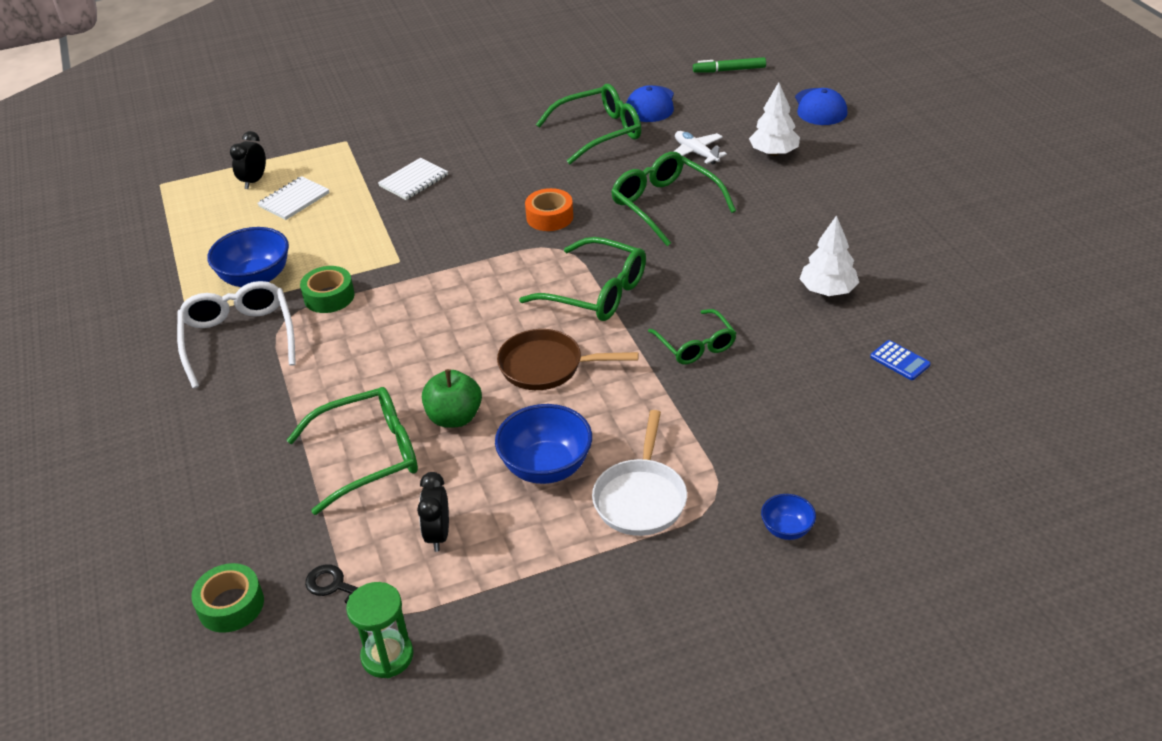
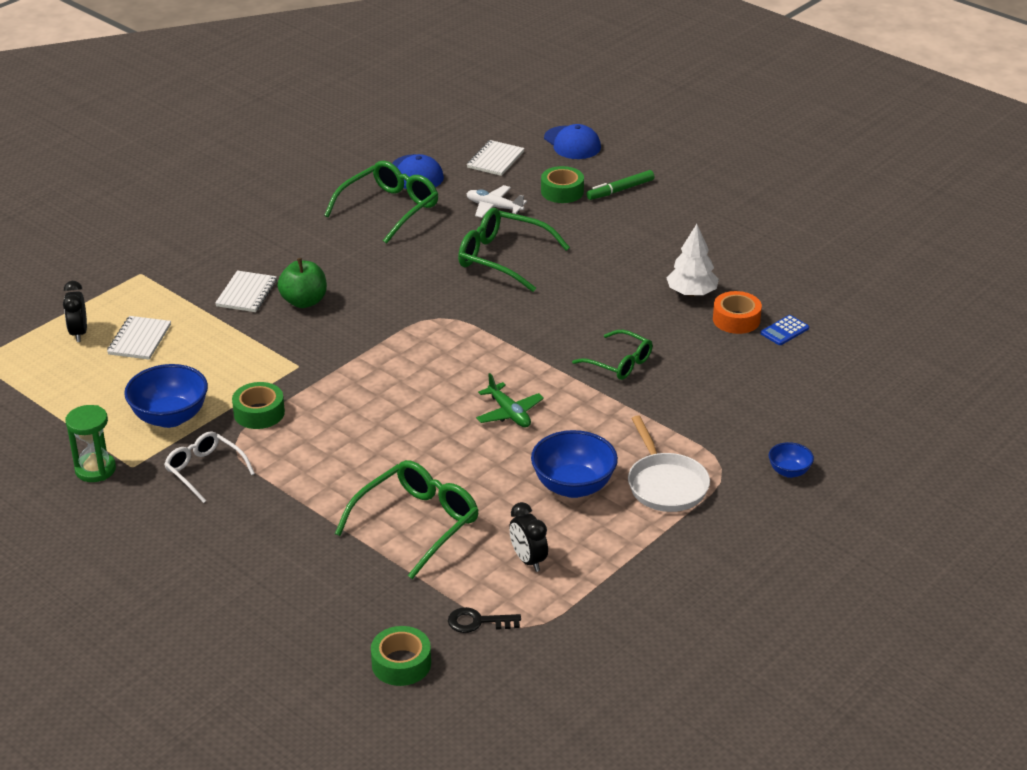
camera: 30 degrees left, 5 degrees down
white glasses [177,281,296,388] -> white glasses [164,431,255,503], size x0.64
green hourglass [346,582,413,678] -> green hourglass moved to [65,405,116,482]
green apple [422,369,482,428] -> green apple moved to [278,258,327,308]
brown pan [497,329,639,390] -> green plane [476,373,544,427]
green glasses [519,237,646,321] -> none
orange tape [525,188,573,231] -> orange tape moved to [713,291,762,334]
green marker [693,57,766,73] -> green marker moved to [587,170,654,200]
white tree [749,82,800,156] -> green tape [541,166,584,203]
blue calculator [870,340,931,380] -> blue calculator turned 120 degrees clockwise [760,315,809,345]
none -> white notebook [467,140,525,176]

